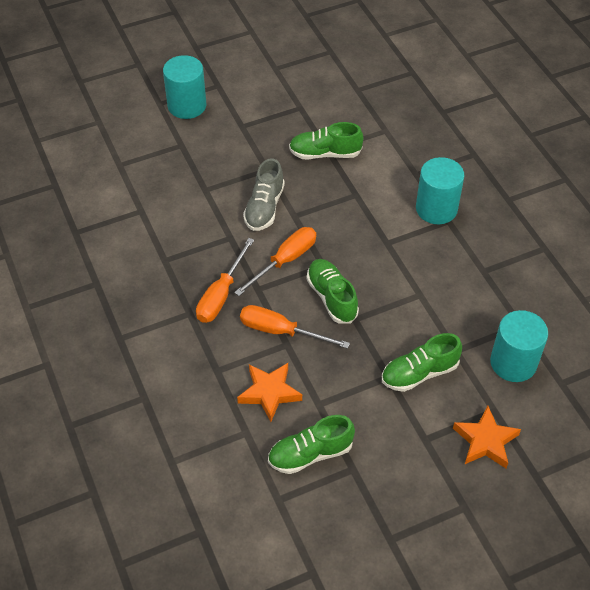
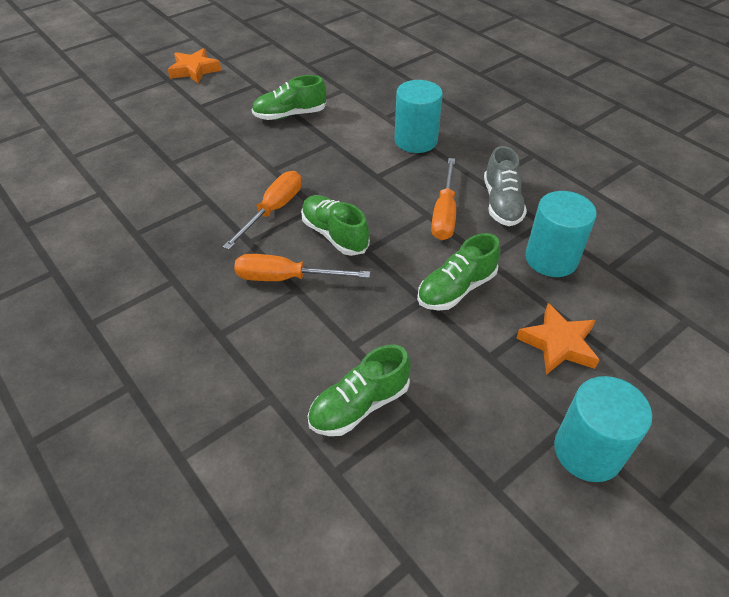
camera: 15 degrees left, 5 degrees down
turquoise cylinder [163,55,206,119] -> turquoise cylinder moved to [554,376,652,482]
orange screwdriver [196,238,254,323] -> orange screwdriver moved to [431,158,456,240]
orange star [237,363,302,422] -> orange star moved to [168,48,221,84]
grey shoe [243,158,285,231] -> grey shoe moved to [484,146,527,226]

